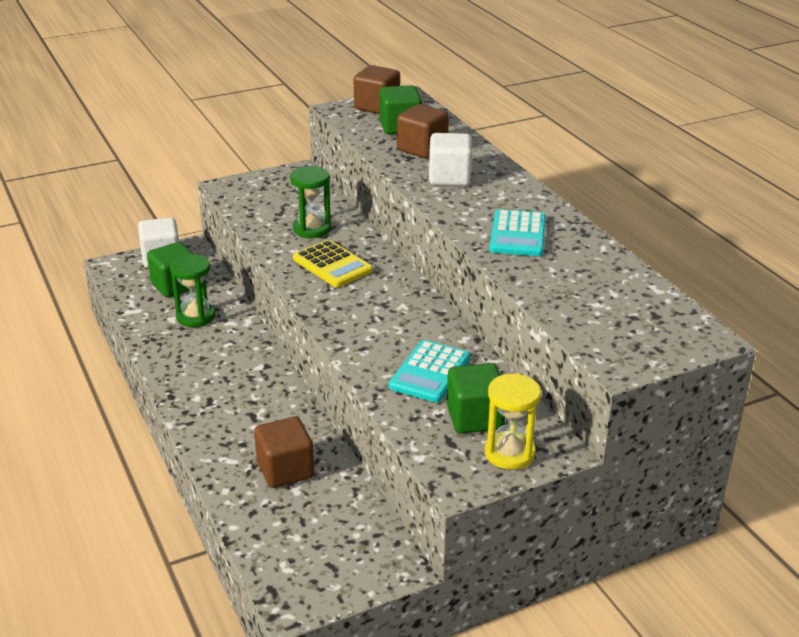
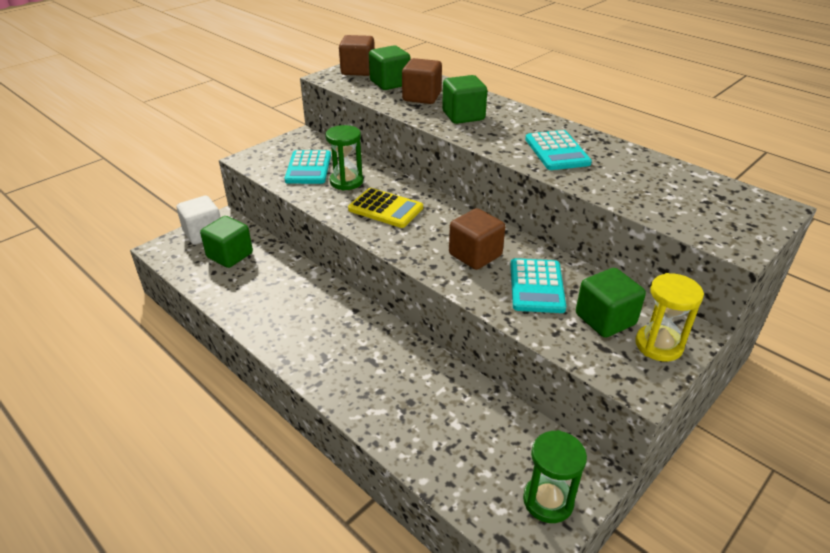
camera: 20 degrees left, 5 degrees up
green hourglass [170,254,215,327] -> green hourglass moved to [523,430,587,523]
brown cube [254,417,314,488] -> brown cube moved to [449,208,505,270]
white cube [429,133,472,186] -> green cube [442,75,487,124]
none -> turquoise calculator [285,150,331,184]

